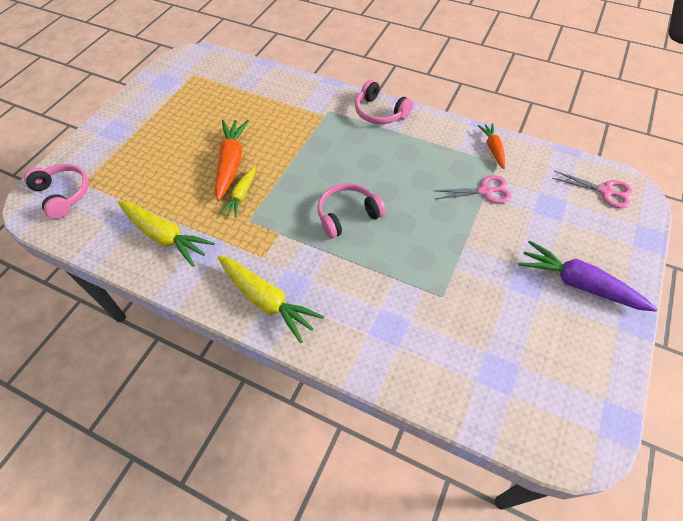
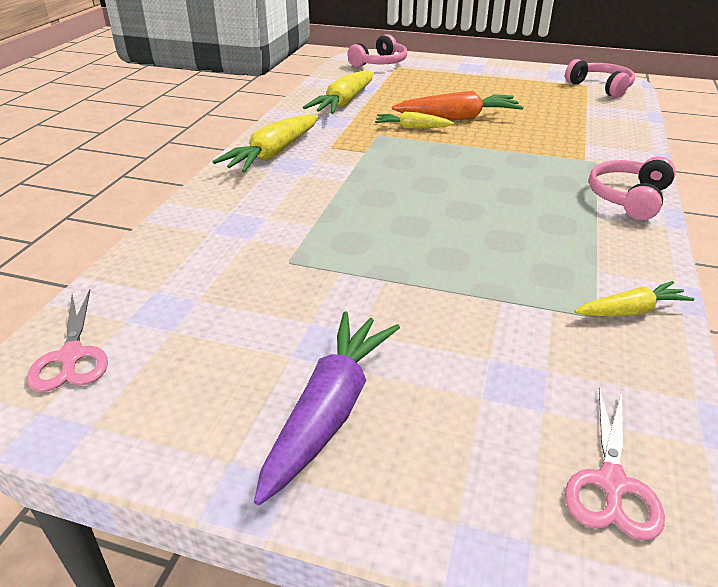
camera: 80 degrees right, 20 degrees down
pink headphones [317,183,386,239] -> pink headphones moved to [565,59,635,98]
pink scissors [435,175,511,203] -> pink scissors moved to [27,290,108,392]
orange carrot [478,123,505,169] -> yellow carrot [574,281,694,316]

